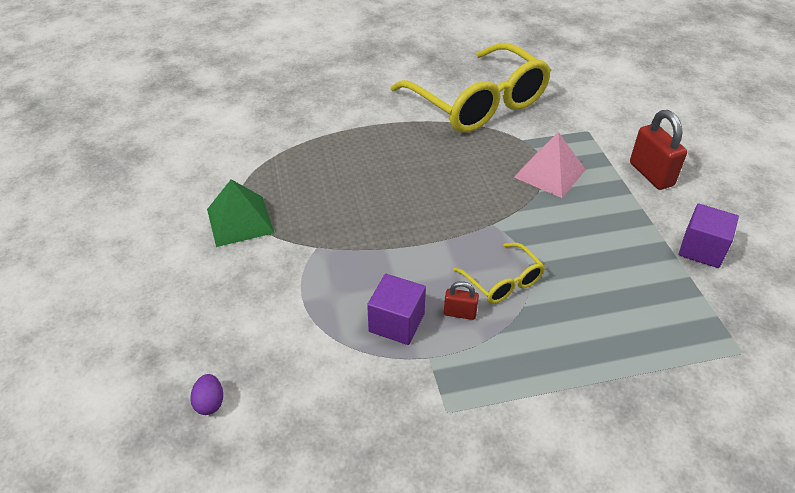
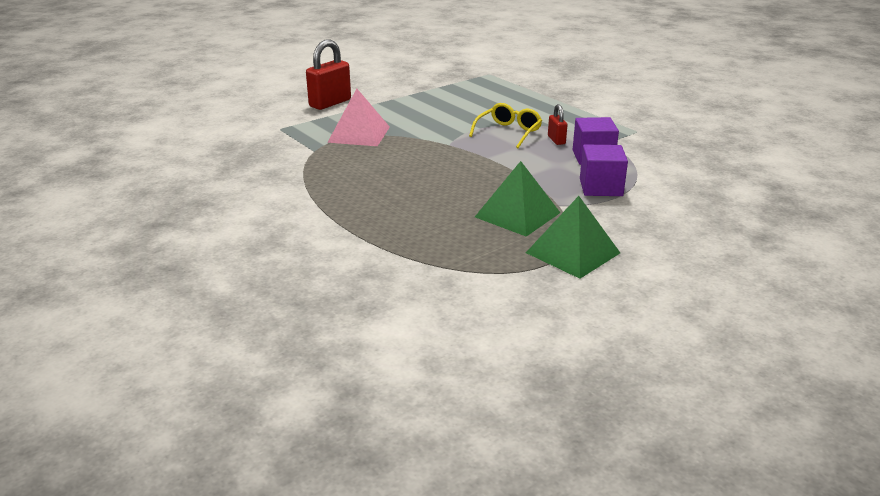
camera: 115 degrees left, 15 degrees down
purple egg [190,374,223,415] -> none
yellow glasses [390,43,551,133] -> none
purple cube [679,203,739,268] -> purple cube moved to [580,145,628,196]
none -> green pyramid [475,161,560,237]

